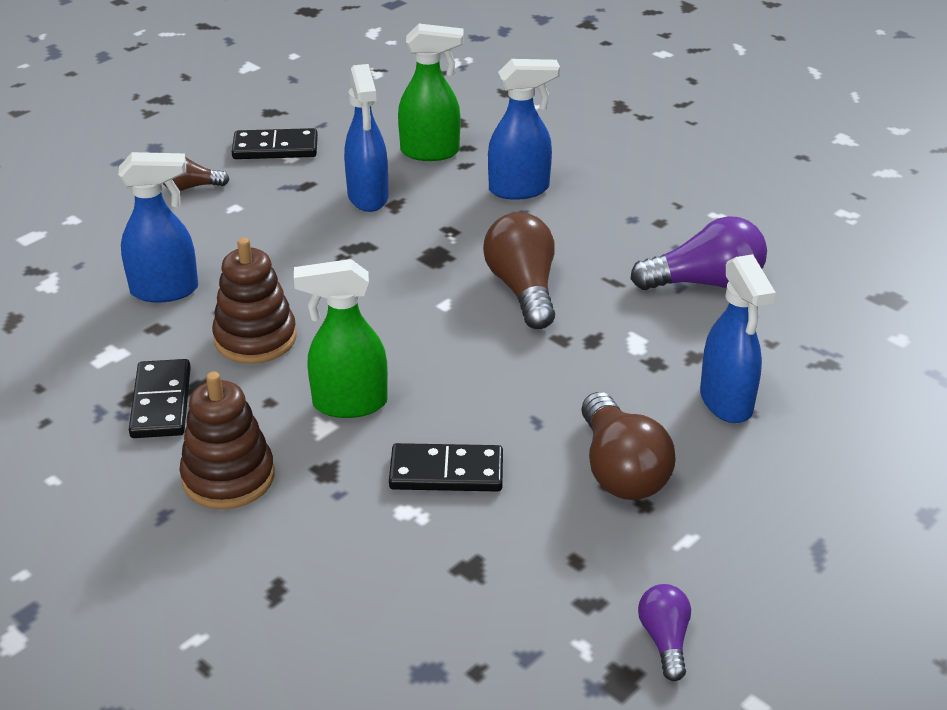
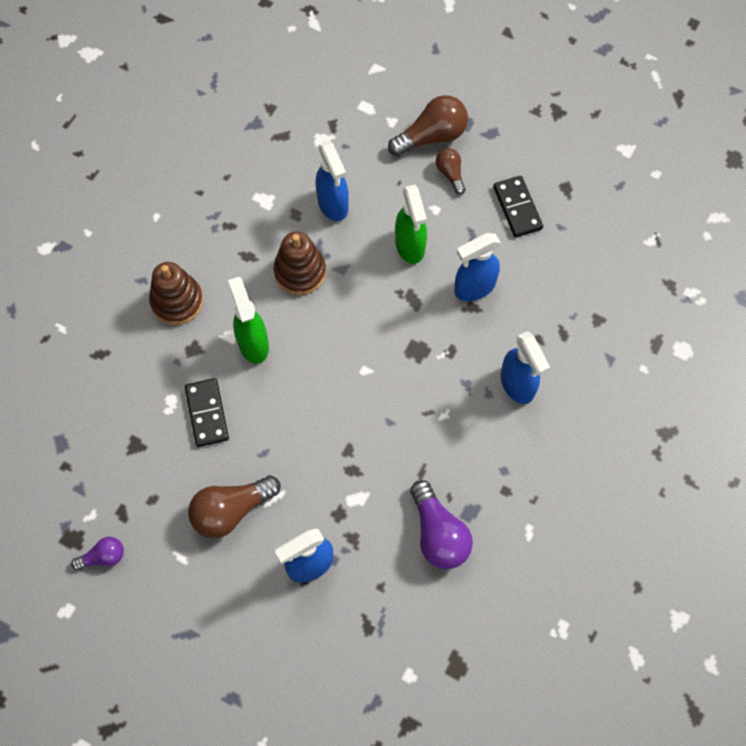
camera: 75 degrees right, 30 degrees up
black domino [129,359,191,438] -> none
green spray bottle [398,24,464,161] -> green spray bottle moved to [395,185,427,264]
brown light bulb [483,212,555,329] -> brown light bulb moved to [388,95,468,157]

